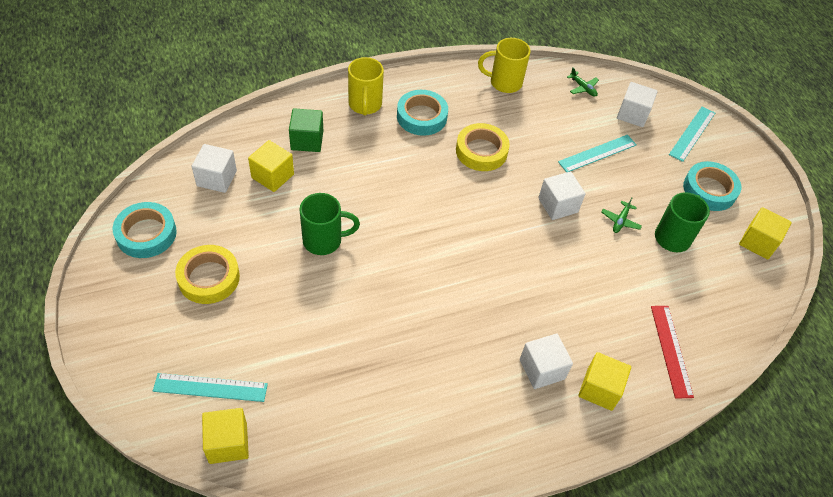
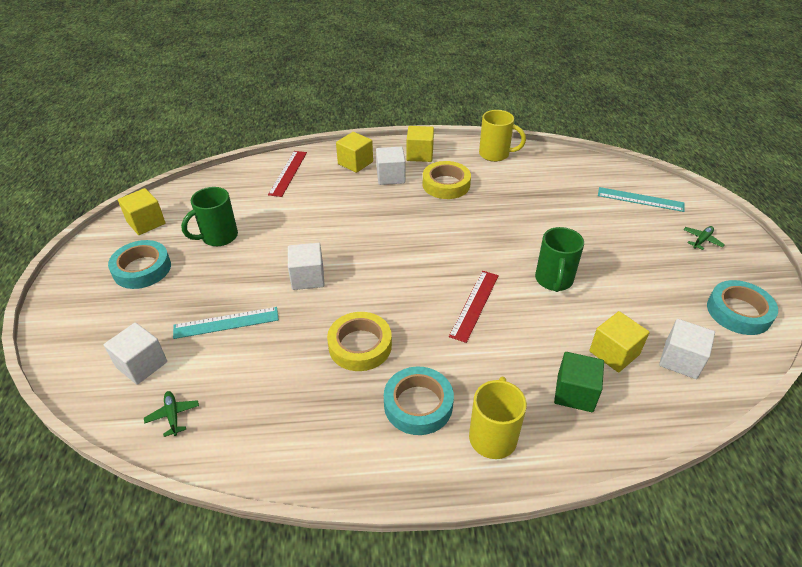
camera: 160 degrees left, 10 degrees down
yellow tape [175,245,240,304] -> yellow tape moved to [423,161,471,199]
yellow cube [202,408,249,464] -> yellow cube moved to [407,126,434,162]
green mug [299,193,360,255] -> green mug turned 90 degrees counterclockwise [535,227,584,292]
yellow mug [478,38,531,93] -> yellow mug moved to [479,110,526,162]
green plane [602,198,642,233] -> green plane moved to [683,226,725,250]
turquoise ruler [669,106,715,162] -> none
none -> red ruler [449,271,499,343]

